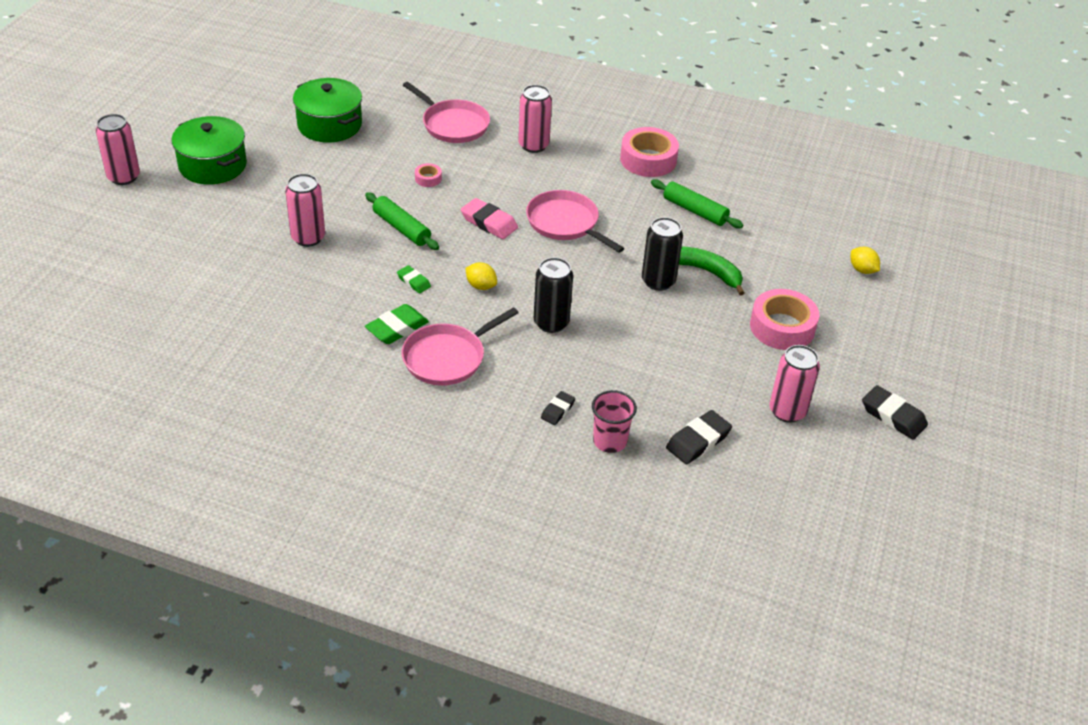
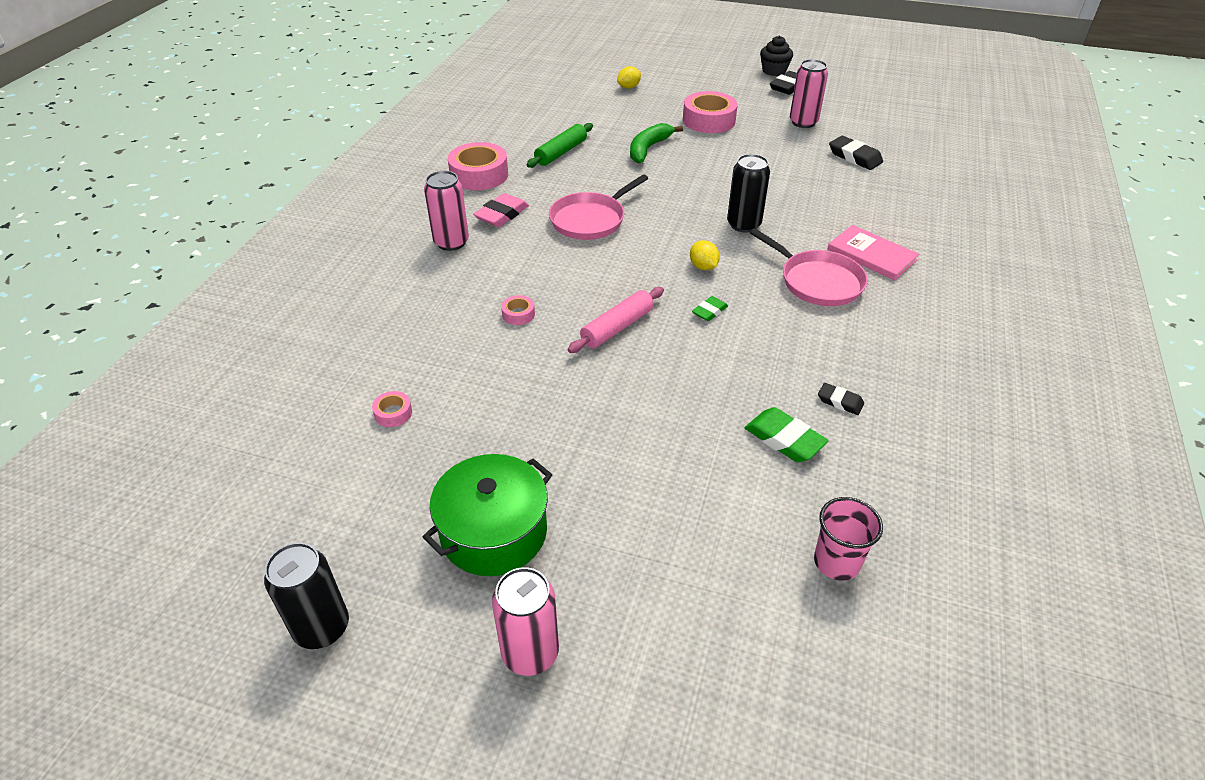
camera: 90 degrees left, 0 degrees up
pink can [285,174,325,247] -> none
green pot [293,78,362,143] -> pink tape [372,391,412,427]
green rolling pin [365,192,439,250] -> pink rolling pin [568,287,664,353]
green eraser [365,304,429,344] -> green eraser moved to [745,407,828,462]
pink pan [403,82,490,143] -> none
pink eraser [461,198,518,239] -> pink eraser moved to [473,193,529,227]
yellow lemon [465,262,497,290] -> yellow lemon turned 60 degrees counterclockwise [690,240,720,270]
black eraser [541,391,575,425] -> black eraser moved to [818,383,864,415]
pink cup [592,390,637,453] -> pink cup moved to [814,497,883,580]
black can [642,217,683,291] -> black can moved to [264,542,349,649]
none -> black cupcake [760,35,793,76]
none -> pink book [827,225,919,280]

